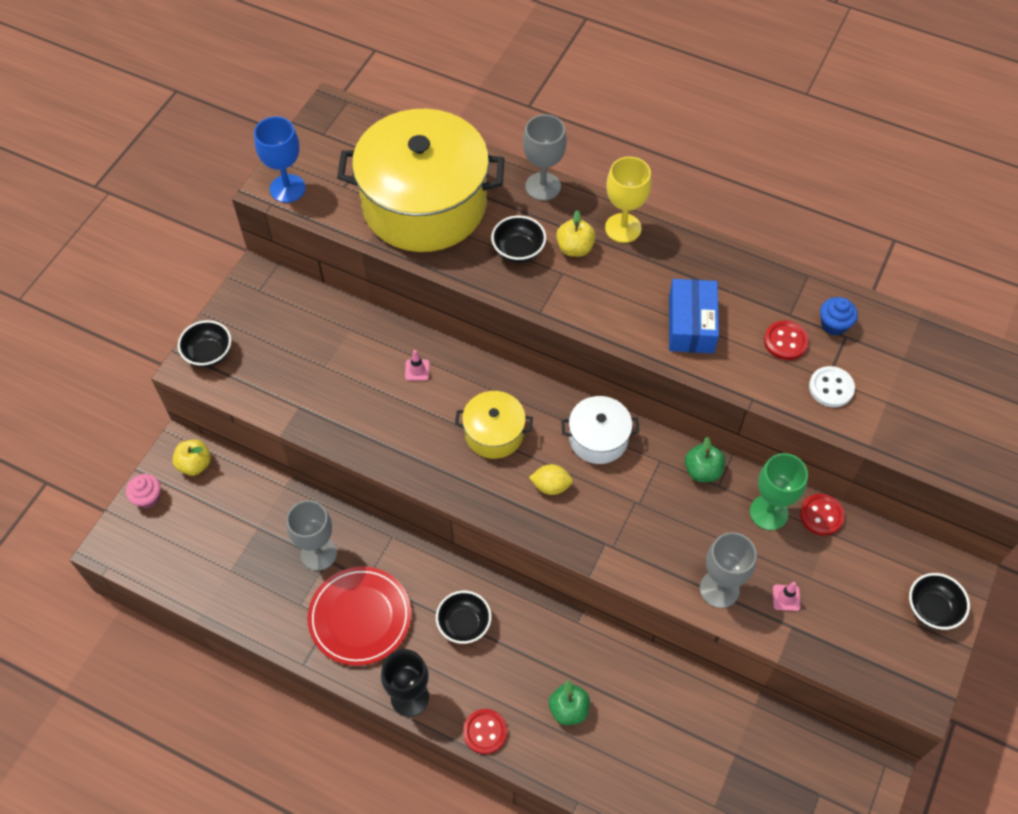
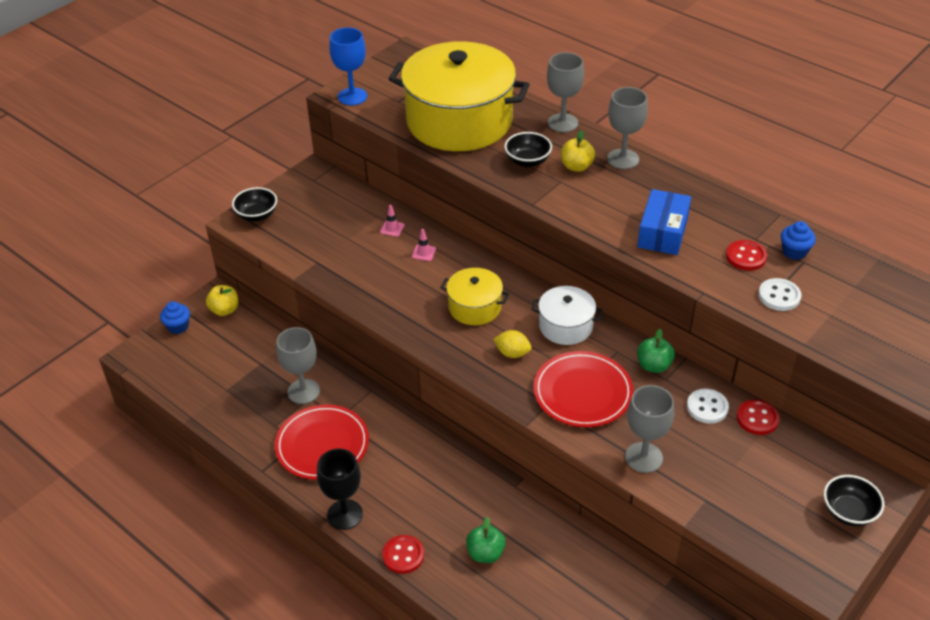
camera: 15 degrees right, 15 degrees down
pink cupcake [126,474,161,509] -> blue cupcake [160,301,190,334]
black bowl [436,591,491,644] -> none
yellow goblet [605,157,652,243] -> grey goblet [607,87,648,169]
green goblet [750,453,808,530] -> white button [687,389,729,424]
pink traffic cone [773,582,800,611] -> pink traffic cone moved to [380,205,405,237]
none -> red plate [534,351,633,427]

